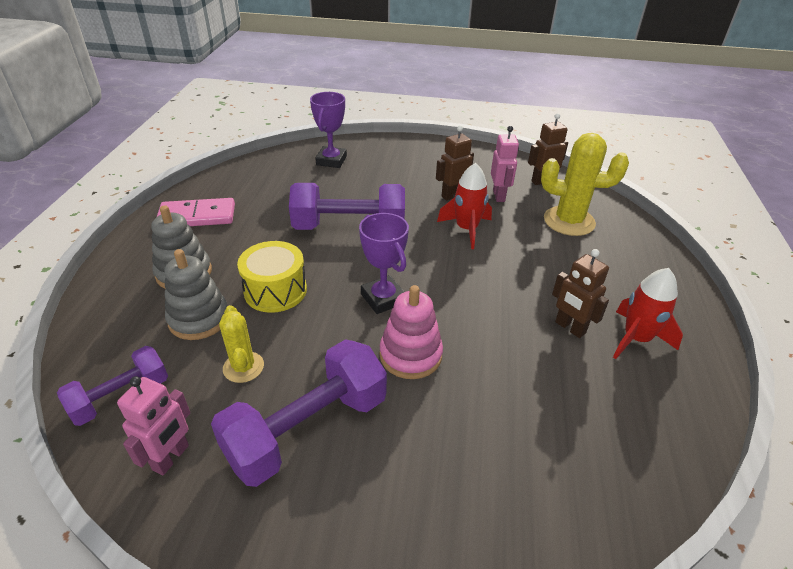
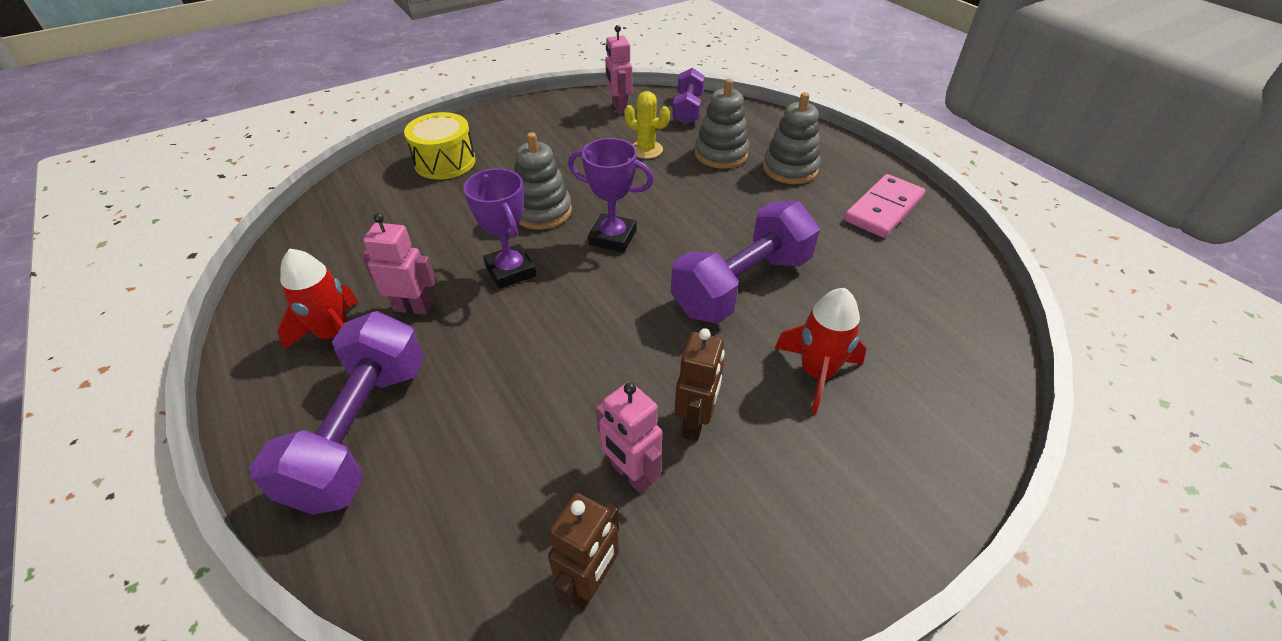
camera: 140 degrees right, 5 degrees up
purple dumbbell [211,339,387,487] -> purple dumbbell moved to [249,311,424,515]
yellow drum [237,241,307,313] -> yellow drum moved to [404,112,476,179]
purple trophy [310,92,347,168] -> purple trophy moved to [464,168,536,289]
pink stacking toy [380,285,443,379] -> grey stacking toy [514,132,572,230]
red rocket [437,163,492,249] -> red rocket moved to [775,288,866,414]
yellow cactus [541,133,629,236] -> none
brown robot [552,249,609,338] -> pink robot [362,213,436,315]

